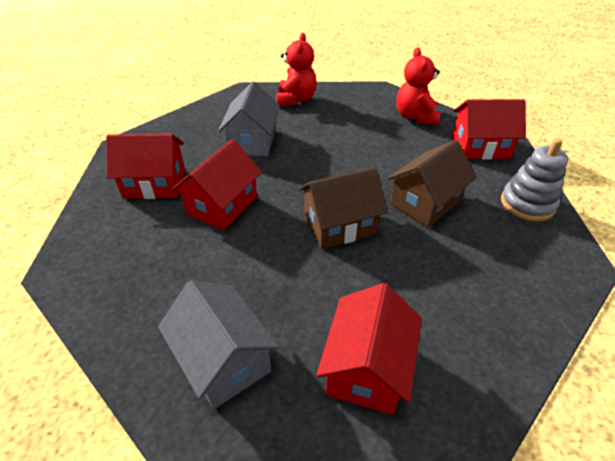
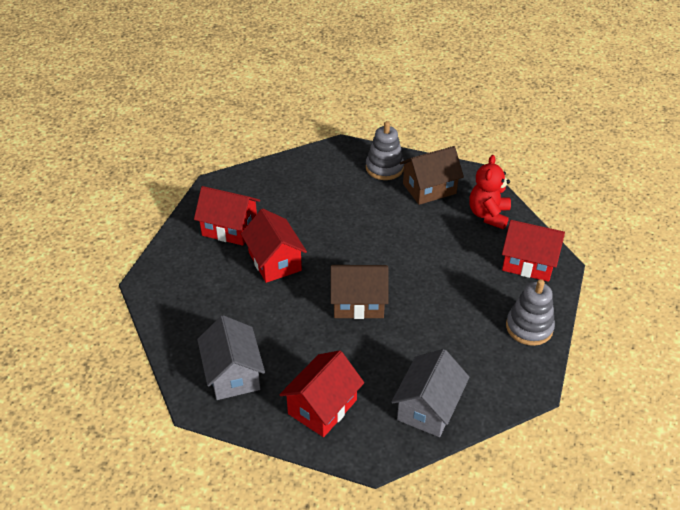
camera: 20 degrees right, 0 degrees up
red house [172,139,262,230] -> red house turned 75 degrees counterclockwise [241,209,307,283]
grey house [218,81,280,156] -> grey house moved to [391,349,470,437]
red teddy bear [276,33,317,106] -> grey stacking toy [366,121,404,180]
brown house [387,140,477,228] -> brown house moved to [400,146,464,205]

